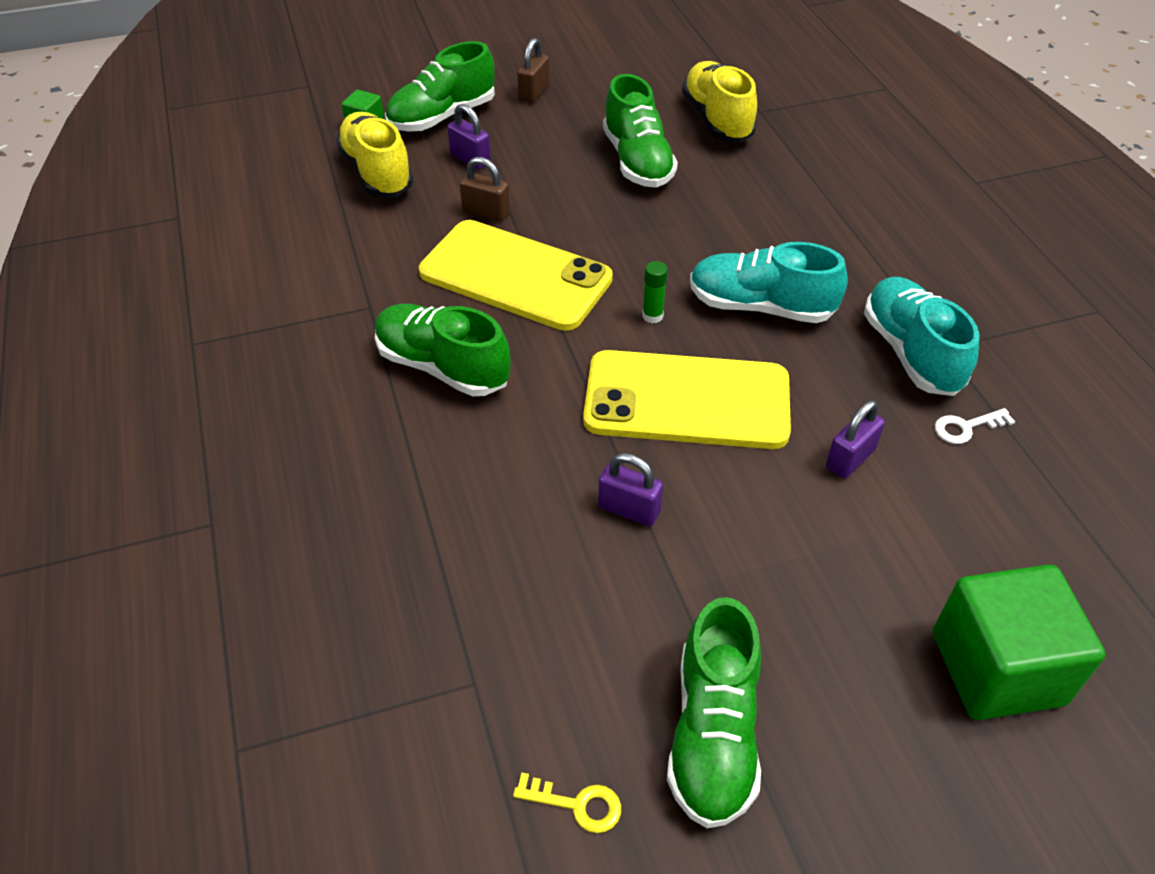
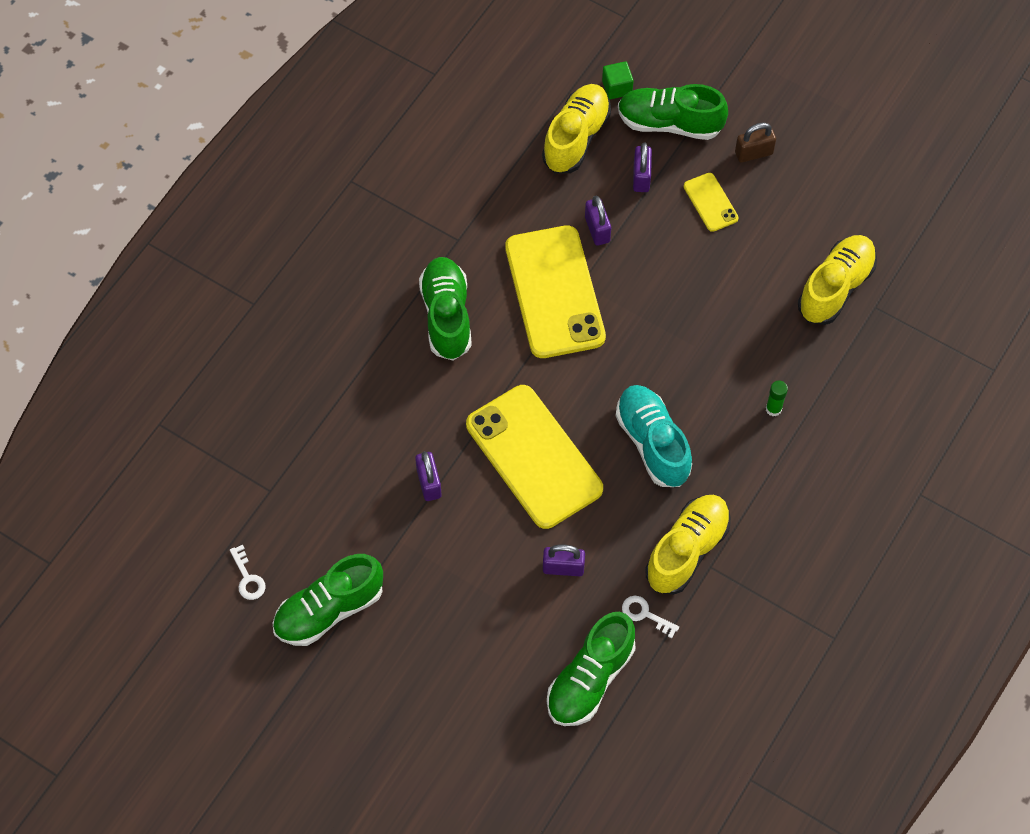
camera: 50 degrees right, 15 degrees up
brown padlock [460,157,510,222] -> purple padlock [585,196,611,246]
yellow key [513,773,621,833] -> white key [230,545,266,600]
green shoe [603,74,678,188] -> green shoe moved to [547,612,635,726]
green glue stick [642,261,668,323] -> green glue stick moved to [766,380,788,416]
turquoise shoe [864,277,979,396] -> yellow shoe [645,495,731,595]
green cube [933,564,1105,720] -> none
none -> yellow phone [684,173,739,232]

